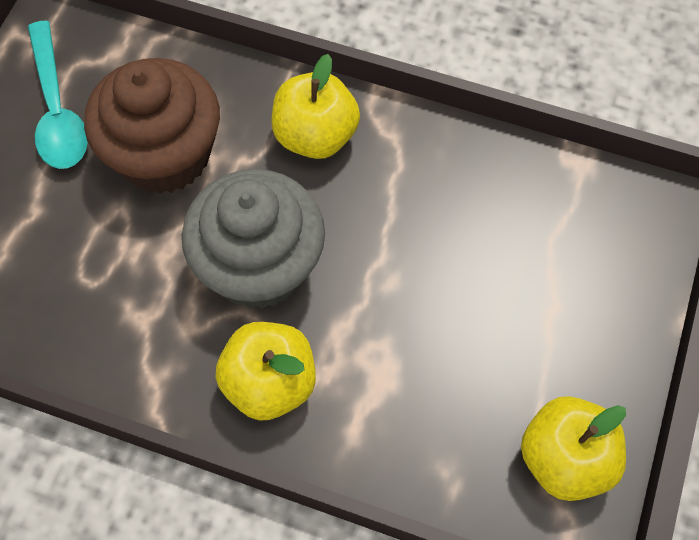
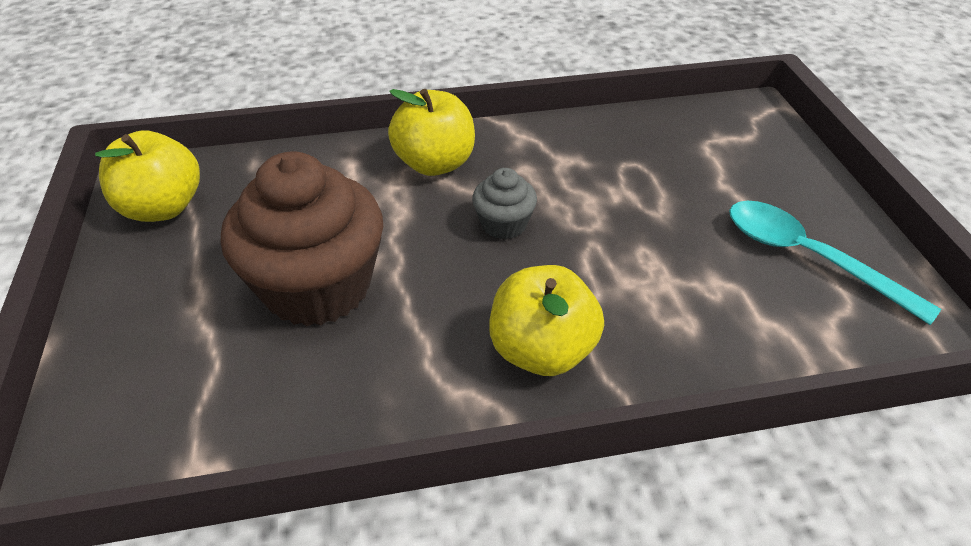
camera: 150 degrees right, 20 degrees down
brown cupcake [84,58,220,194] -> brown cupcake moved to [221,151,383,326]
grey cupcake [182,169,325,309] -> grey cupcake [472,168,537,239], size x0.47

